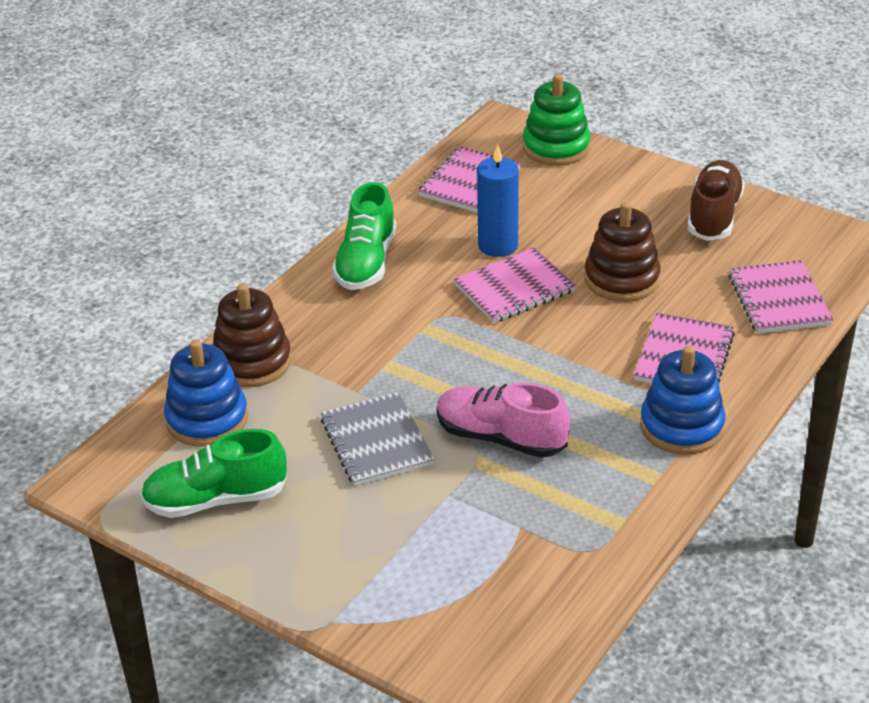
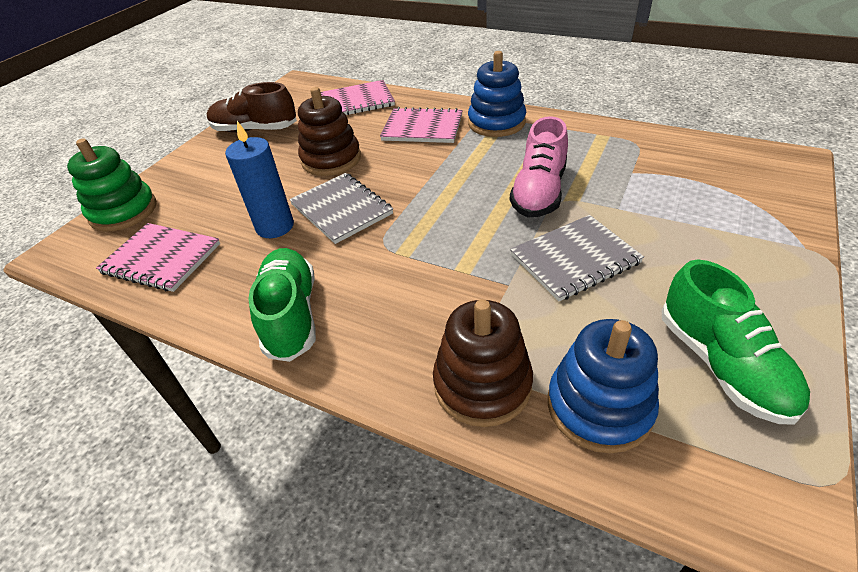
camera: 95 degrees left, 5 degrees up
green shoe [332,182,396,290] -> green shoe turned 105 degrees counterclockwise [248,248,316,362]
pink notebook [454,248,576,323] -> grey notebook [289,173,393,244]

